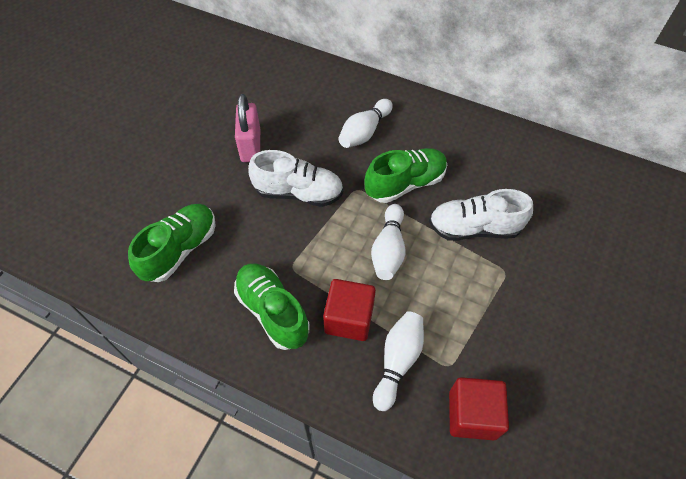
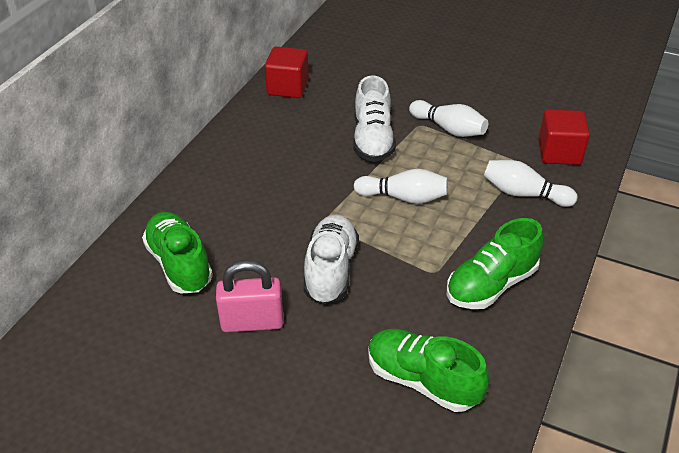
camera: 90 degrees left, 15 degrees down
red cube [323,279,376,341] -> red cube moved to [265,47,309,98]
white bowling pin [338,99,393,148] -> white bowling pin moved to [409,100,488,137]
green shoe [364,148,447,203] -> green shoe moved to [142,212,213,294]

